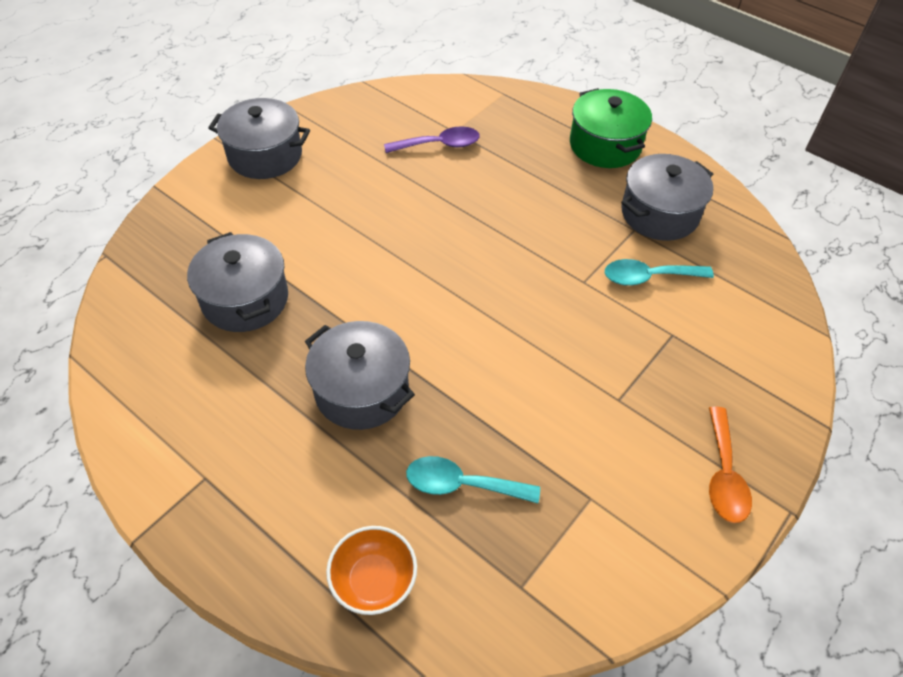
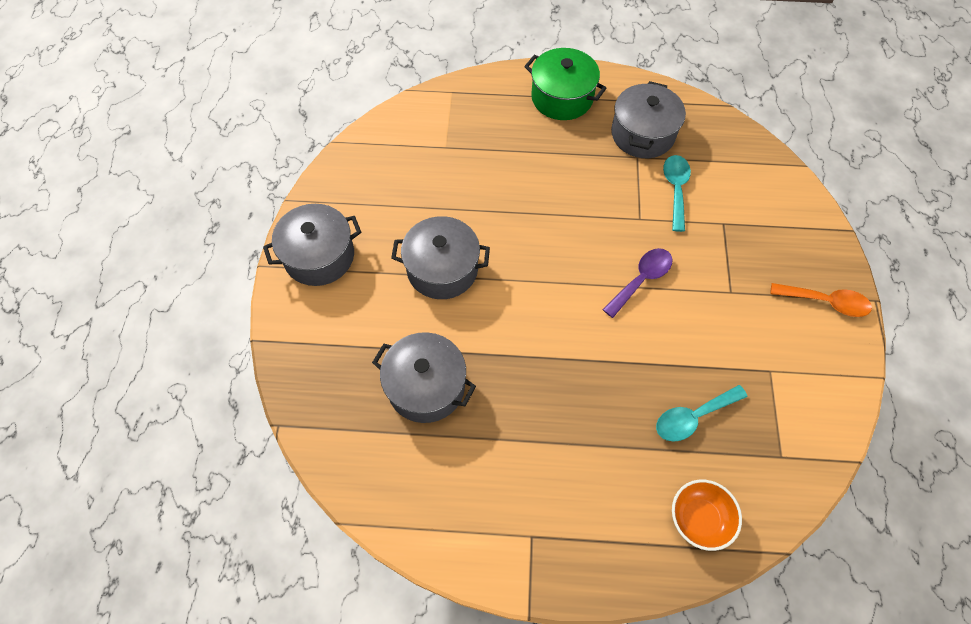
camera: 35 degrees left, 10 degrees up
grey pot [305,321,415,430] -> grey pot moved to [391,216,490,299]
purple spoon [384,127,480,153] -> purple spoon moved to [603,248,672,318]
turquoise spoon [605,259,714,286] -> turquoise spoon turned 135 degrees clockwise [663,155,691,232]
orange spoon [709,406,752,523] -> orange spoon turned 45 degrees counterclockwise [770,283,872,317]

